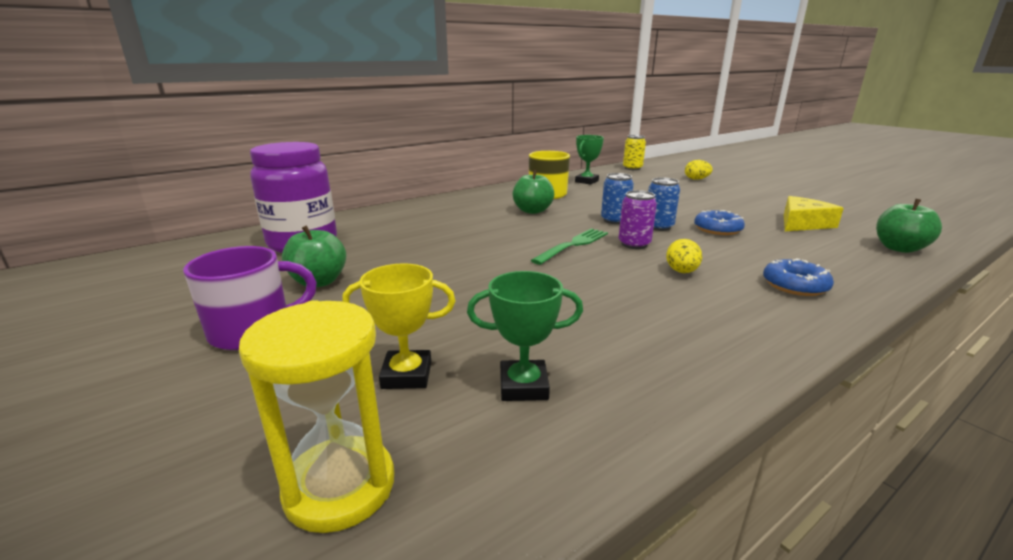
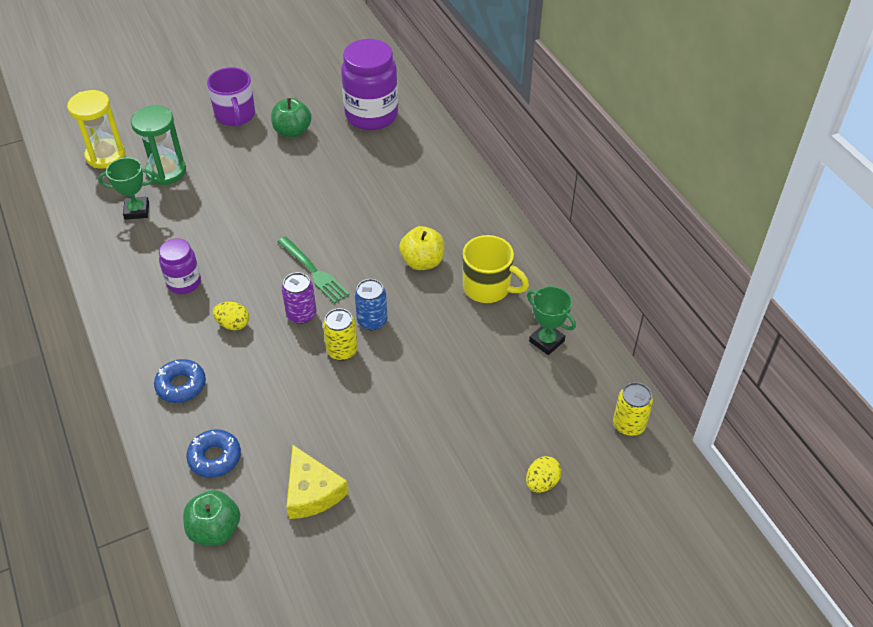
camera: 100 degrees right, 25 degrees up
yellow trophy [342,263,455,389] -> green hourglass [131,105,186,185]
green trophy [467,271,583,401] -> green trophy turned 75 degrees clockwise [98,158,155,220]
green apple [513,170,554,214] -> yellow apple [399,226,445,270]
blue can [648,178,680,231] -> yellow can [323,308,358,361]
blue donut [694,210,745,235] -> blue donut moved to [186,429,241,478]
none -> purple jar [159,239,201,294]

